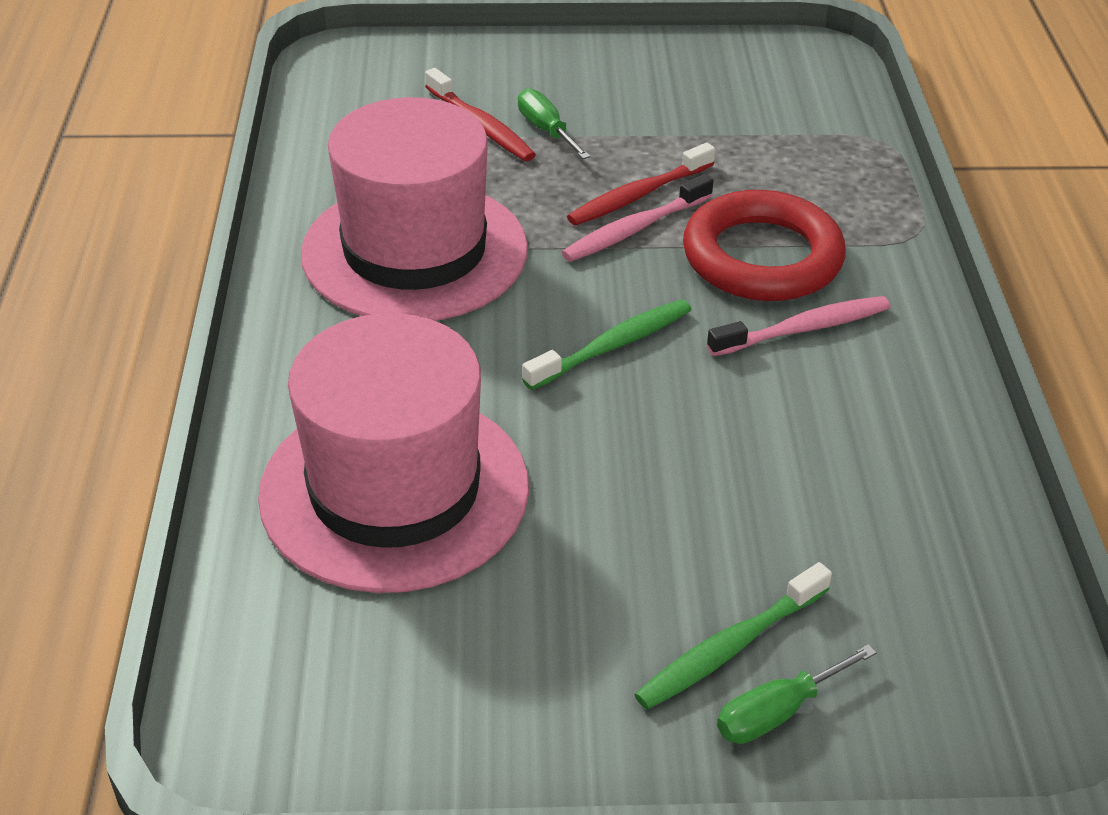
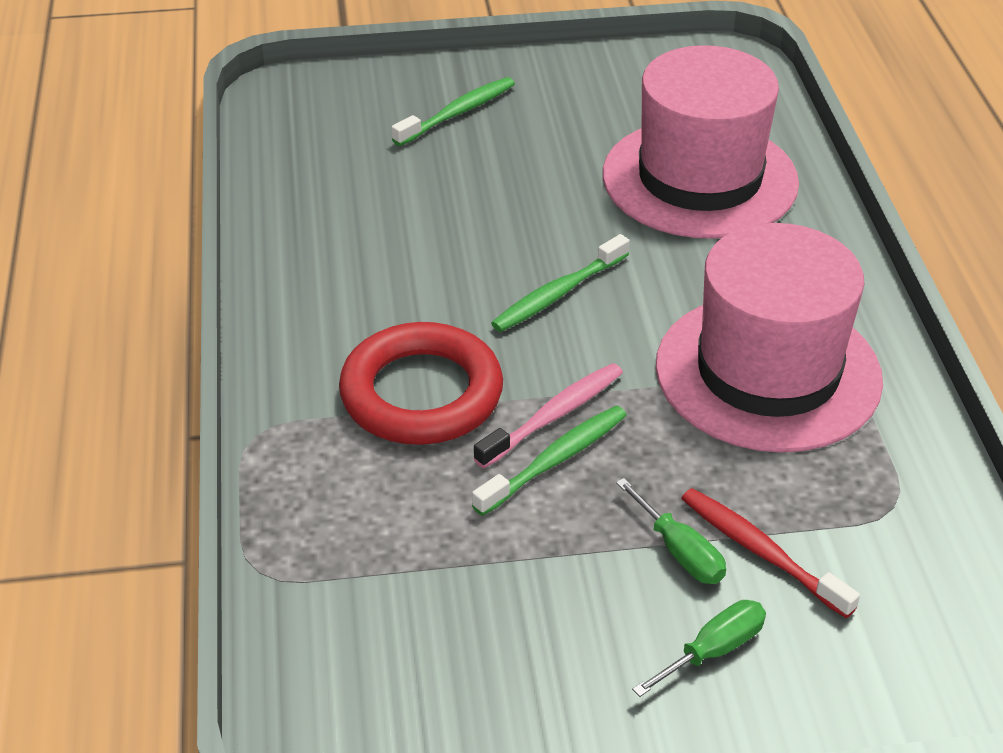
camera: 175 degrees right, 0 degrees up
red toothbrush [567,142,715,226] -> green toothbrush [472,406,627,516]
pink toothbrush [707,296,890,356] -> none
green screwdriver [717,644,877,744] -> green screwdriver moved to [632,600,766,697]

